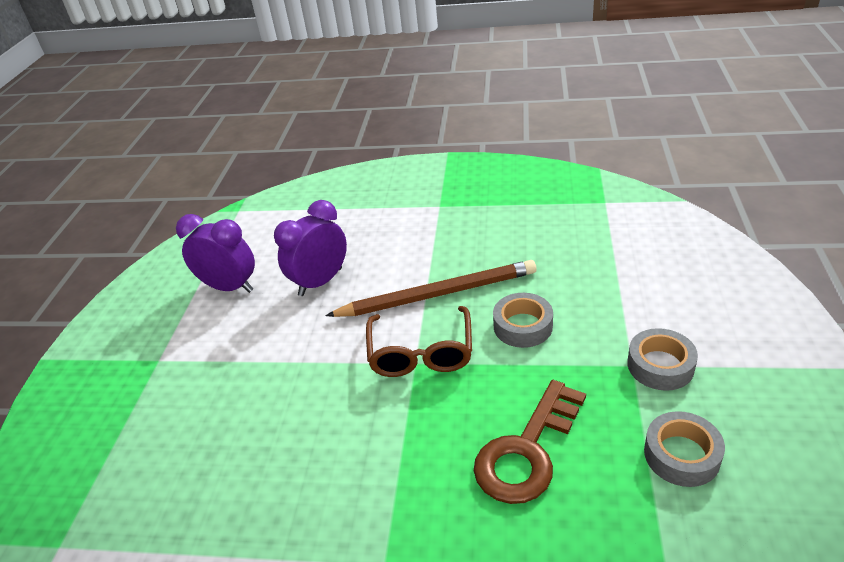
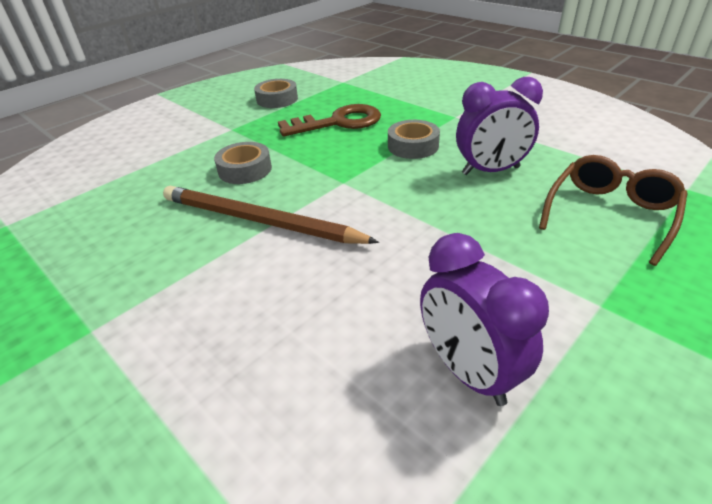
camera: 145 degrees left, 0 degrees up
purple clock [274,200,347,296] -> purple clock moved to [456,77,543,175]
brown glasses [366,306,472,377] -> brown glasses moved to [539,155,688,266]
grey tape [627,328,698,391] -> grey tape moved to [388,120,440,159]

